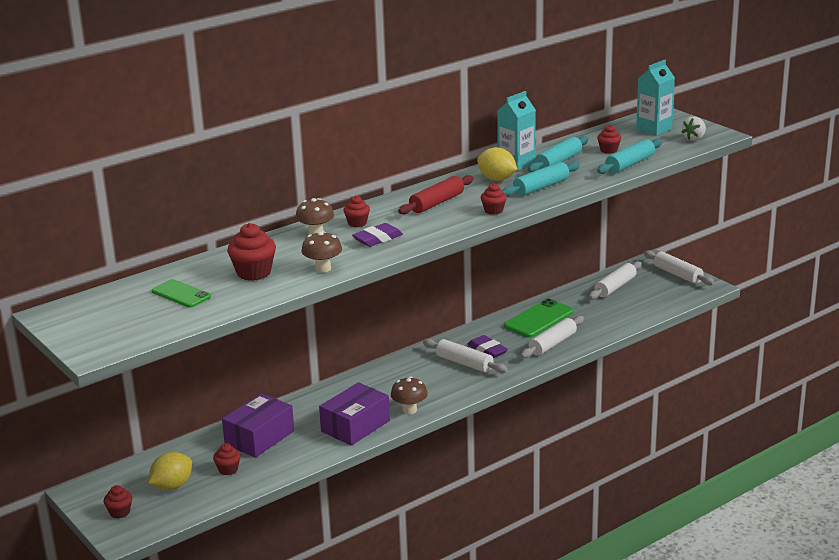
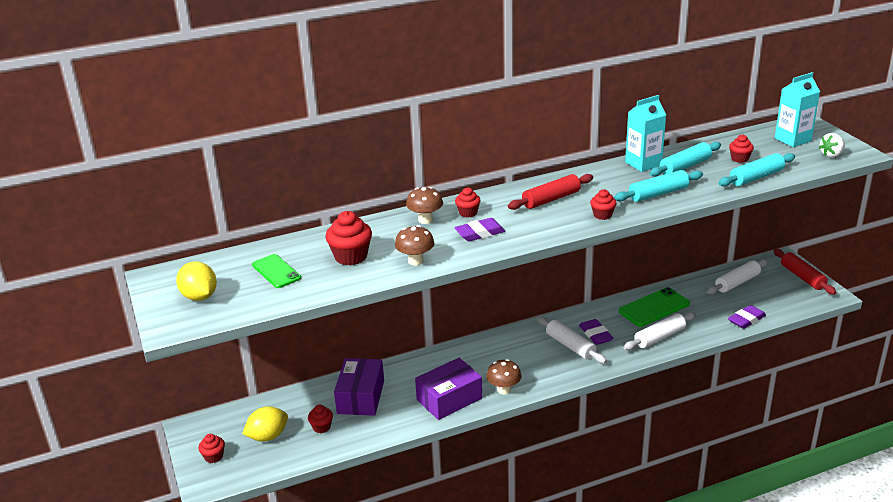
camera: 15 degrees right, 5 degrees up
purple box [222,393,294,458] -> purple box turned 45 degrees counterclockwise [334,358,384,416]
yellow lemon [477,147,517,181] -> yellow lemon moved to [176,262,217,301]
white rolling pin [644,250,714,285] -> red rolling pin [773,249,836,295]
none -> purple eraser [728,305,766,329]

